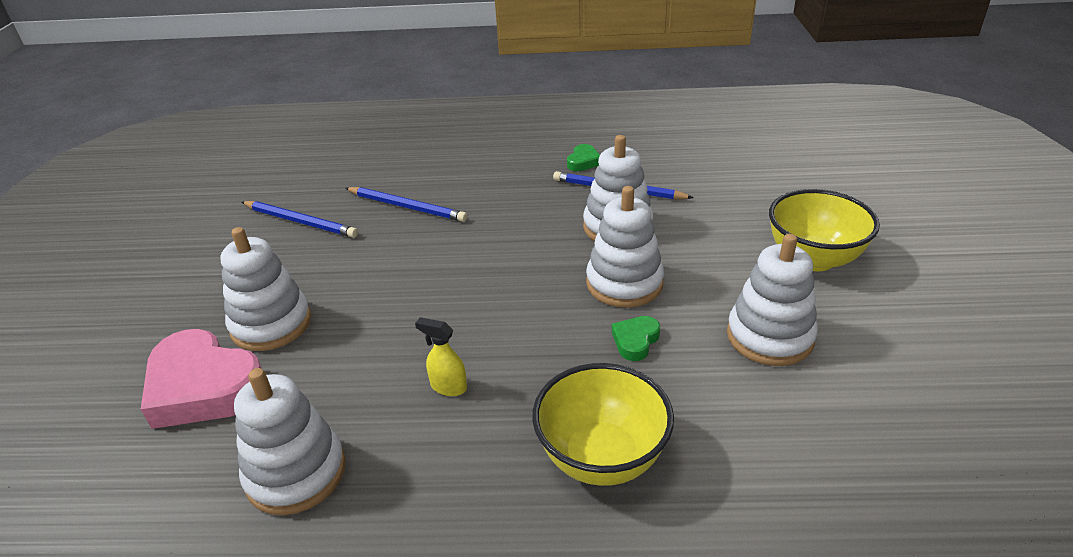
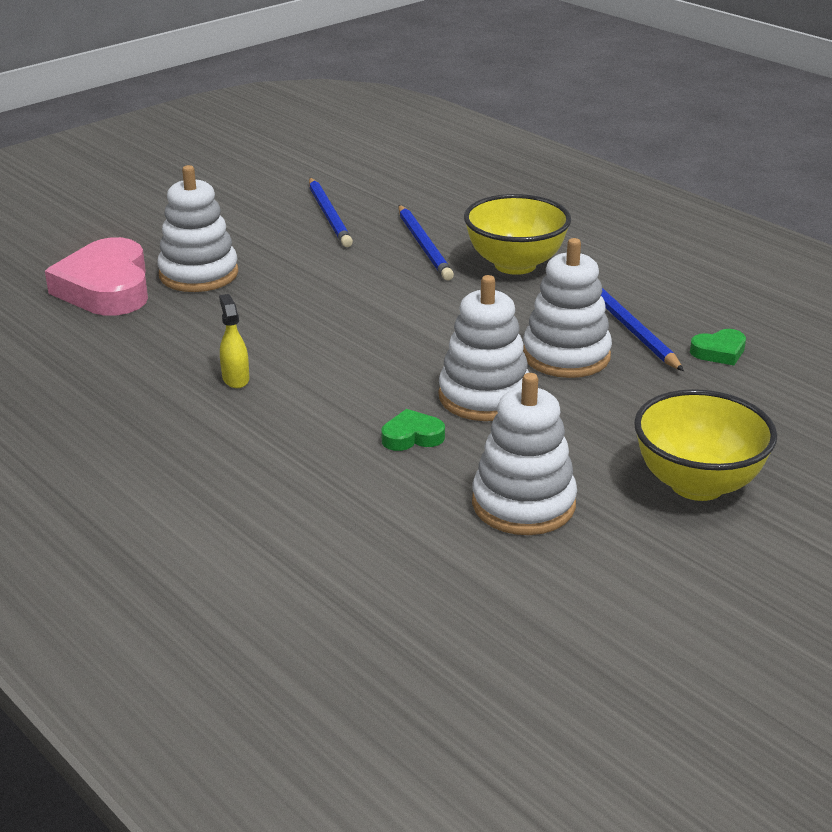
camera: 45 degrees right, 5 degrees down
white stacking toy [234,368,346,515] -> none
yellow bowl [532,363,674,486] -> yellow bowl moved to [464,194,571,275]
green heart [567,144,600,171] -> green heart moved to [690,329,746,365]

